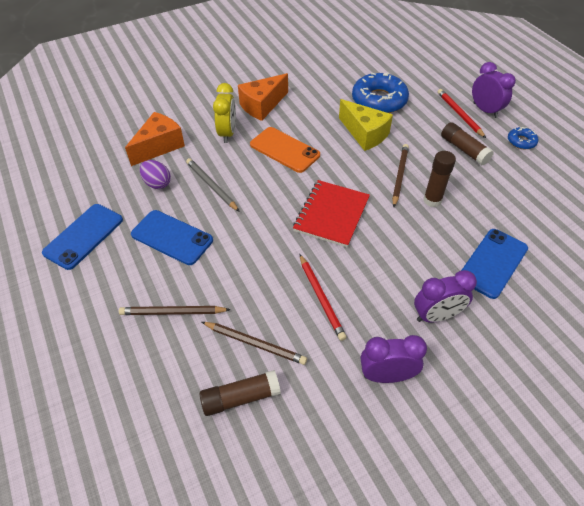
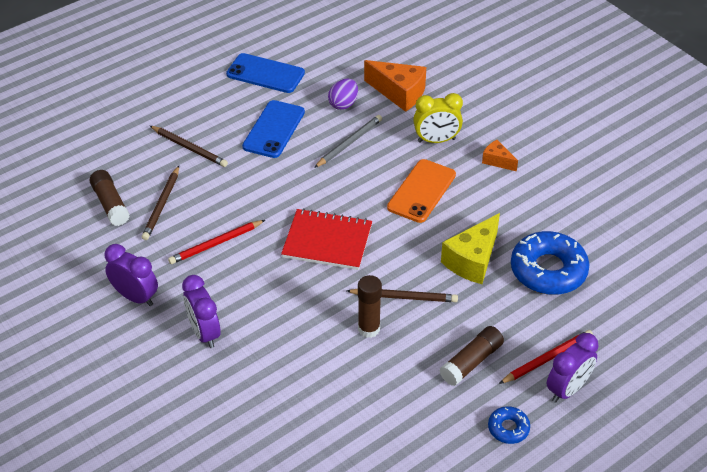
camera: 80 degrees right, 5 degrees down
brown pencil [119,306,231,315] -> brown pencil turned 135 degrees clockwise [150,126,228,167]
orange cheese [238,73,288,121] -> orange cheese [482,140,518,171], size x0.54
purple clock [361,335,427,383] -> purple clock turned 45 degrees counterclockwise [105,244,158,306]
blue phone [461,229,528,299] -> none

